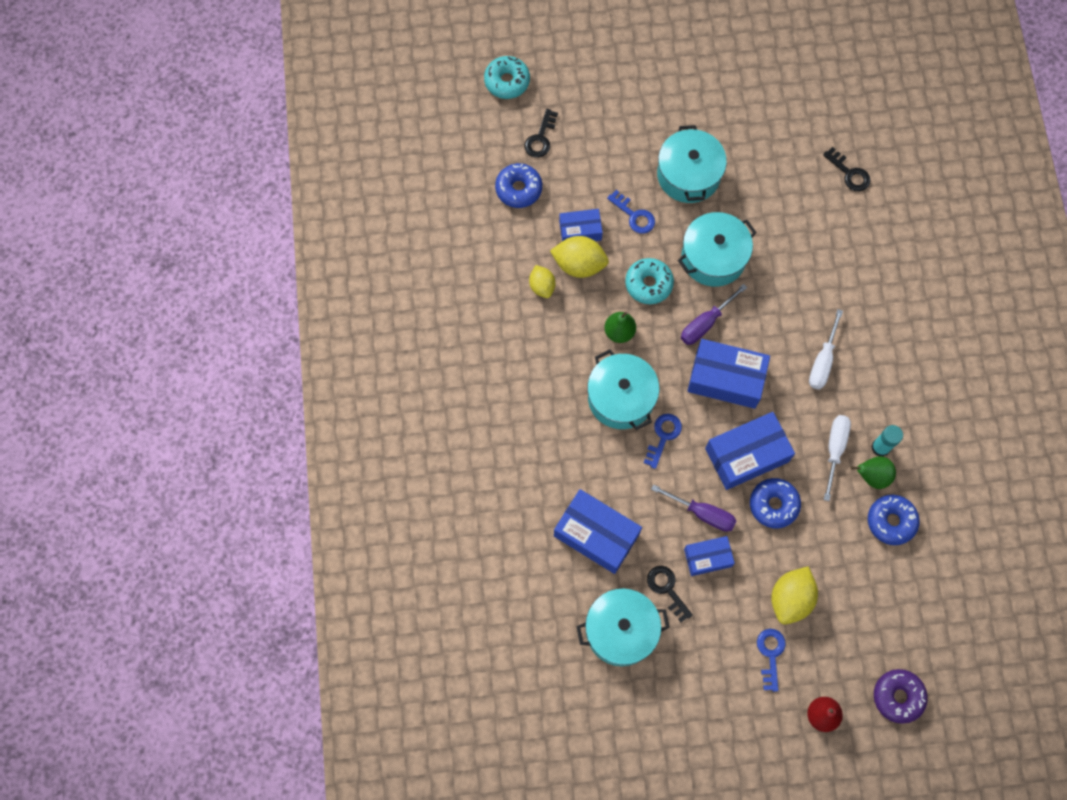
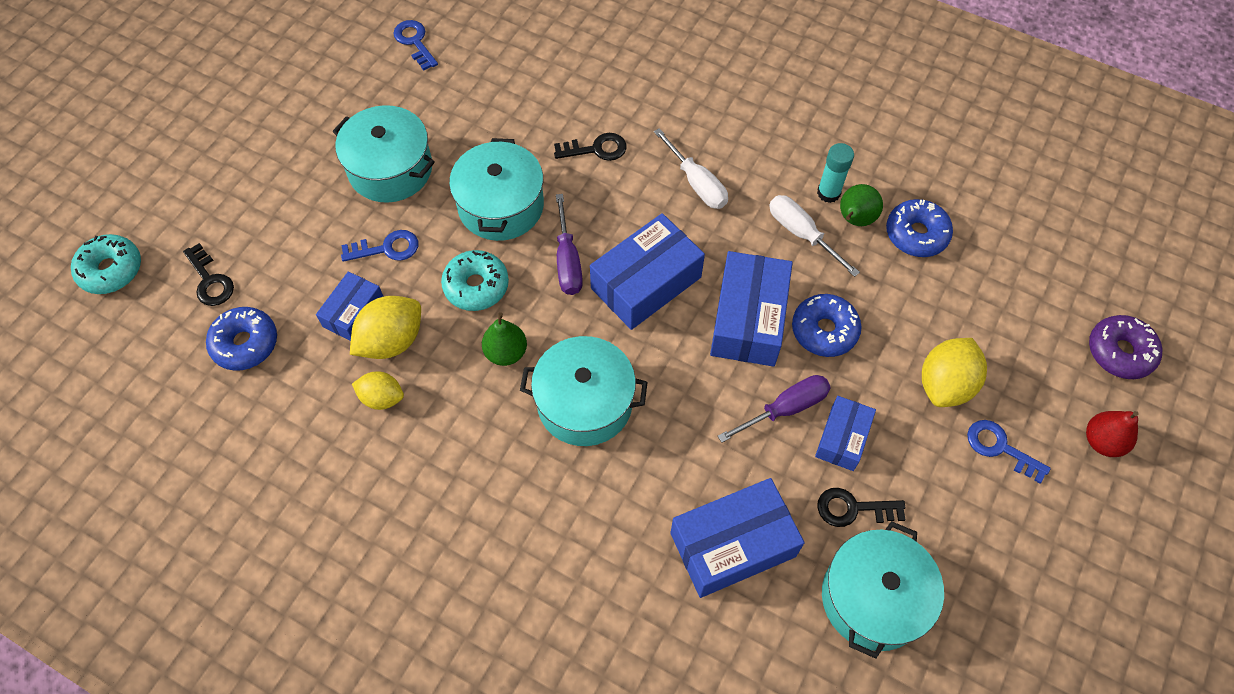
camera: 55 degrees left, 10 degrees down
blue key [644,414,682,469] -> blue key moved to [393,20,438,71]
yellow lemon [771,566,818,625] -> yellow lemon turned 60 degrees clockwise [922,338,987,407]
black key [823,147,871,191] -> black key moved to [554,133,627,161]

